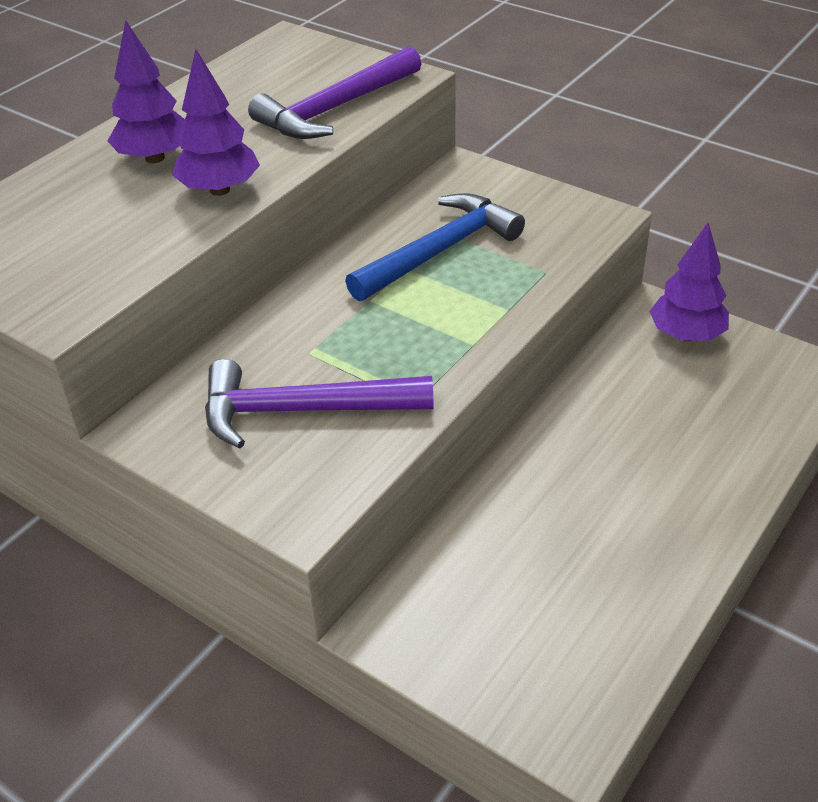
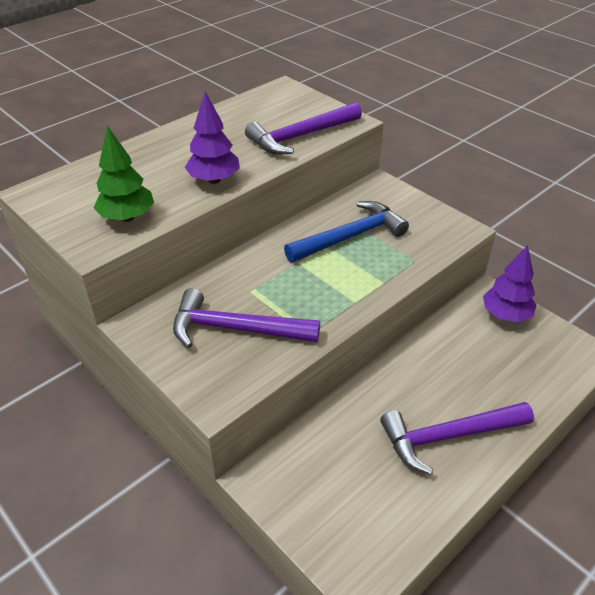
camera: 10 degrees right, 0 degrees up
purple tree [107,20,185,163] -> none
none -> green tree [94,126,154,222]
none -> purple hammer [380,402,534,475]

